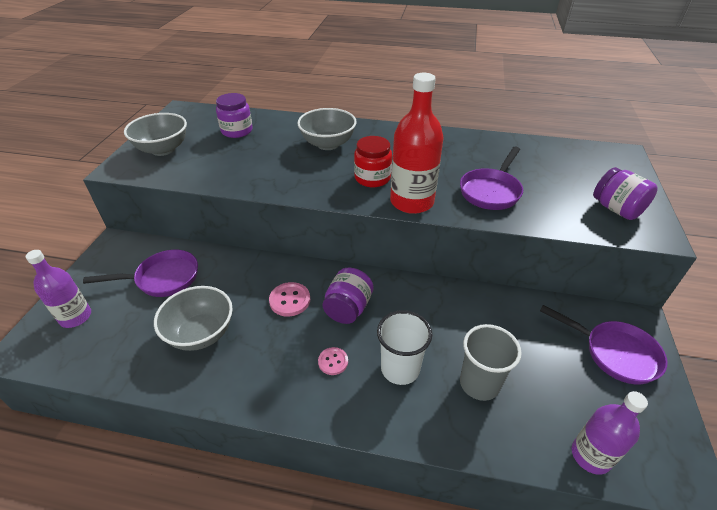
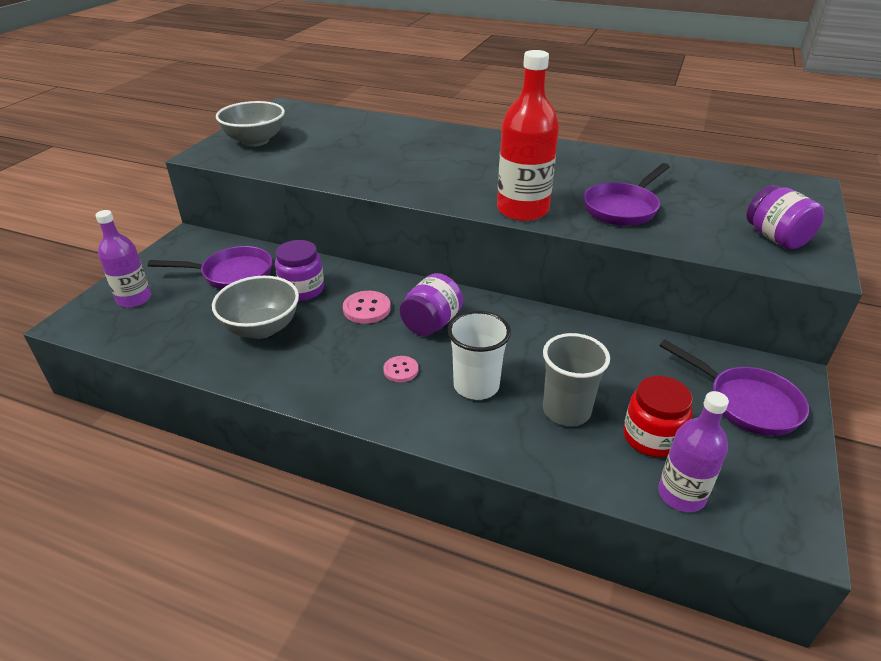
camera: 10 degrees right, 5 degrees down
purple jar [216,93,253,138] -> purple jar moved to [275,240,324,301]
grey bowl [297,108,356,150] -> none
red jar [354,136,392,187] -> red jar moved to [623,376,693,457]

